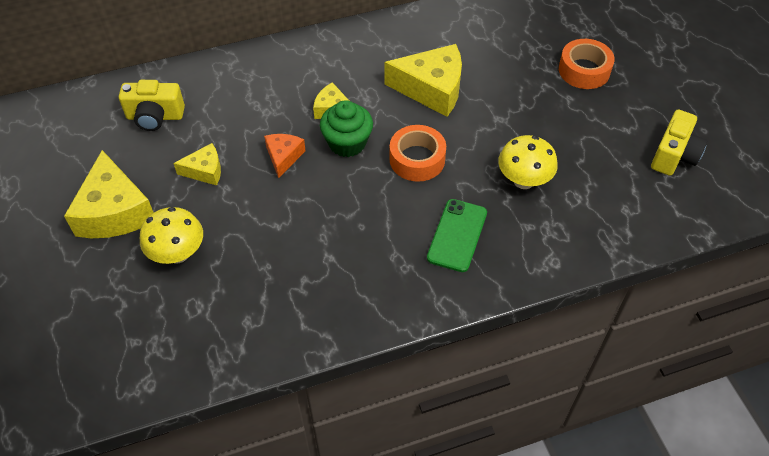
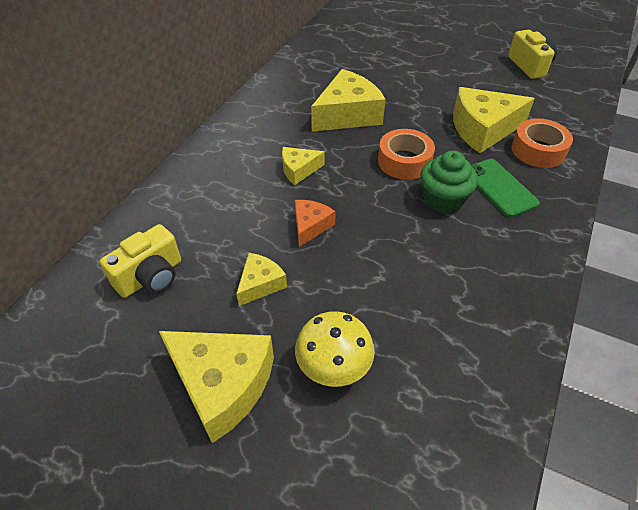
camera: 45 degrees left, 5 degrees down
orange cheese [264,134,306,178] -> orange cheese turned 60 degrees clockwise [295,200,336,247]
green cupcake [320,100,373,157] -> green cupcake moved to [420,151,478,213]
yellow mushroom [498,135,558,189] -> yellow cheese [453,87,535,153]
orange tape [559,39,615,89] -> orange tape moved to [511,118,573,168]

